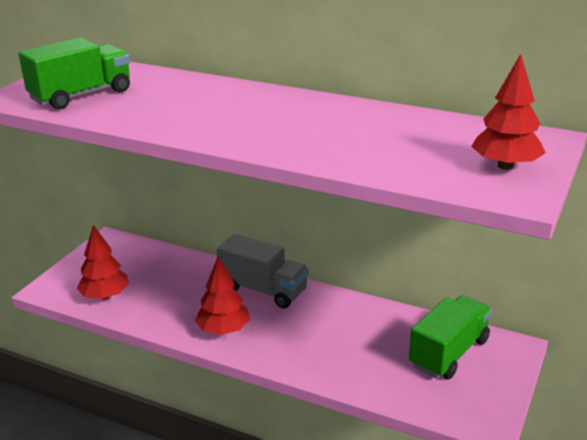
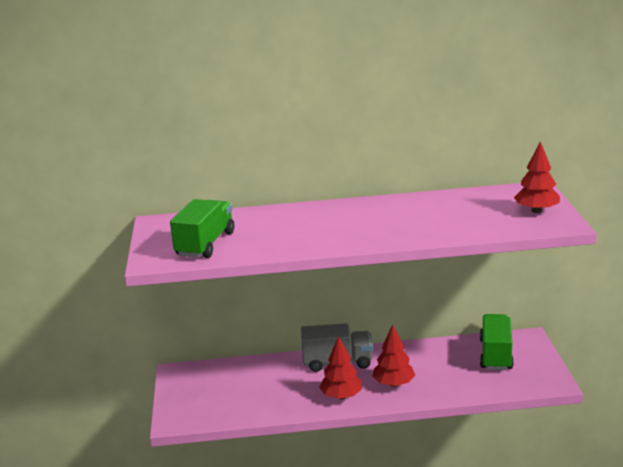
camera: 30 degrees left, 5 degrees down
red tree [77,225,129,300] -> red tree moved to [373,325,415,387]

